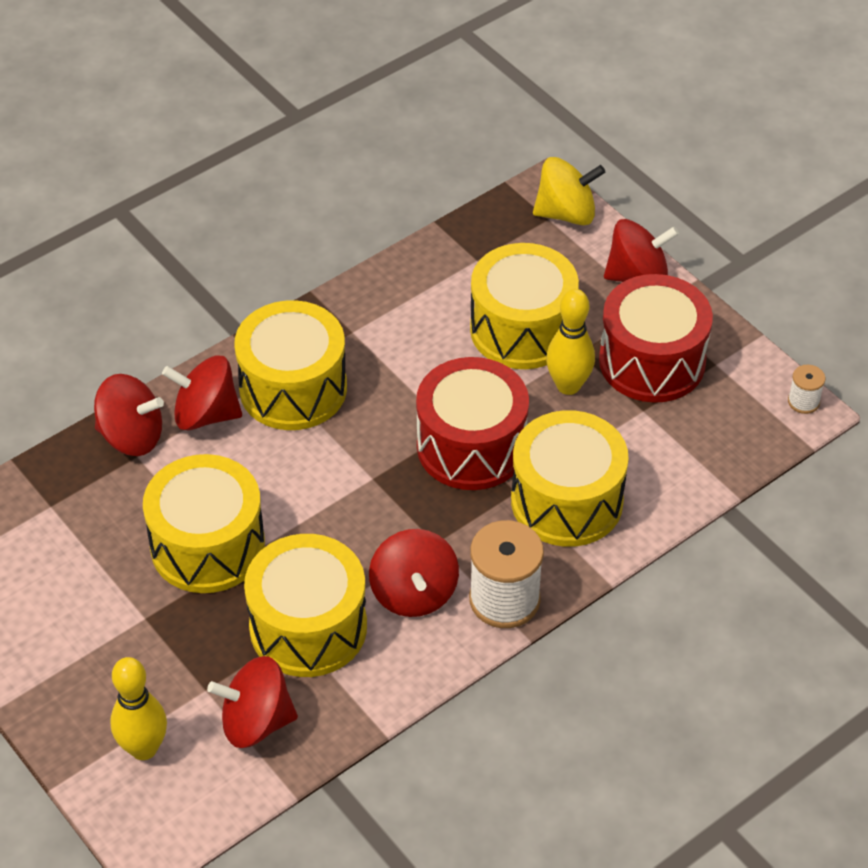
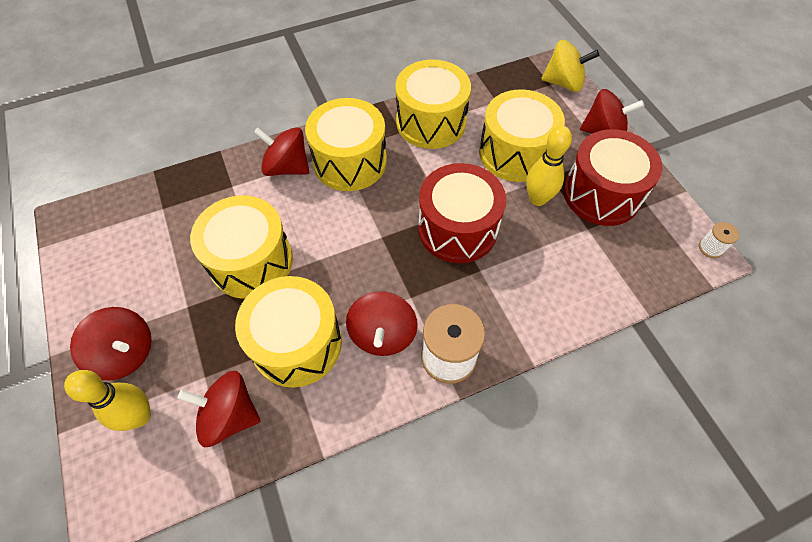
camera: 15 degrees right, 10 degrees up
red spinning top [94,374,164,456] -> red spinning top moved to [70,307,152,380]
yellow drum [511,410,629,547] -> yellow drum moved to [395,60,471,149]

